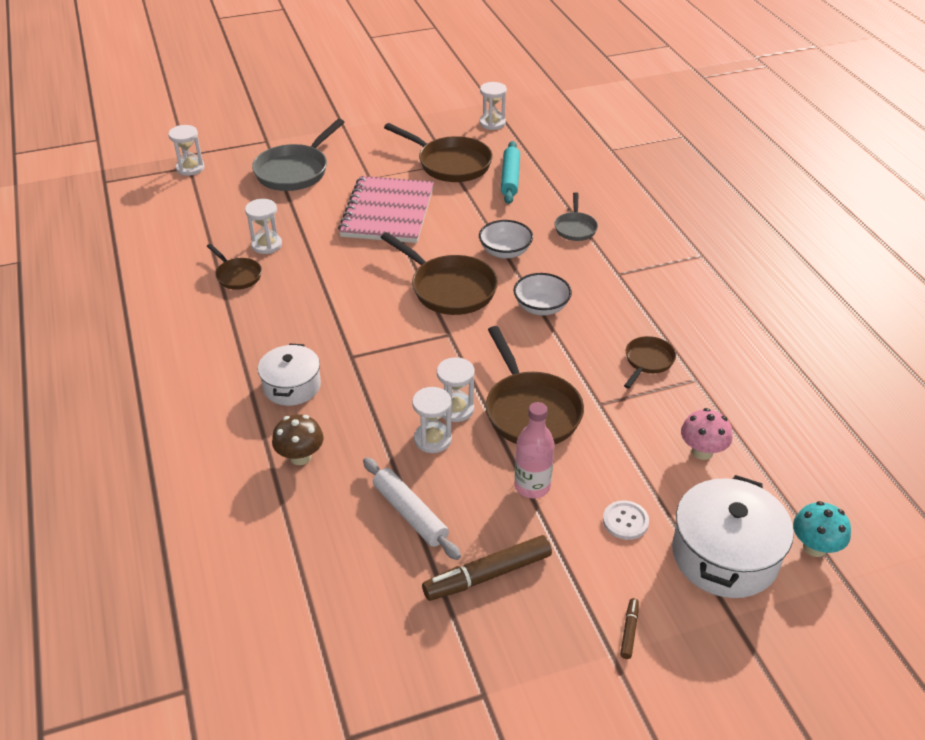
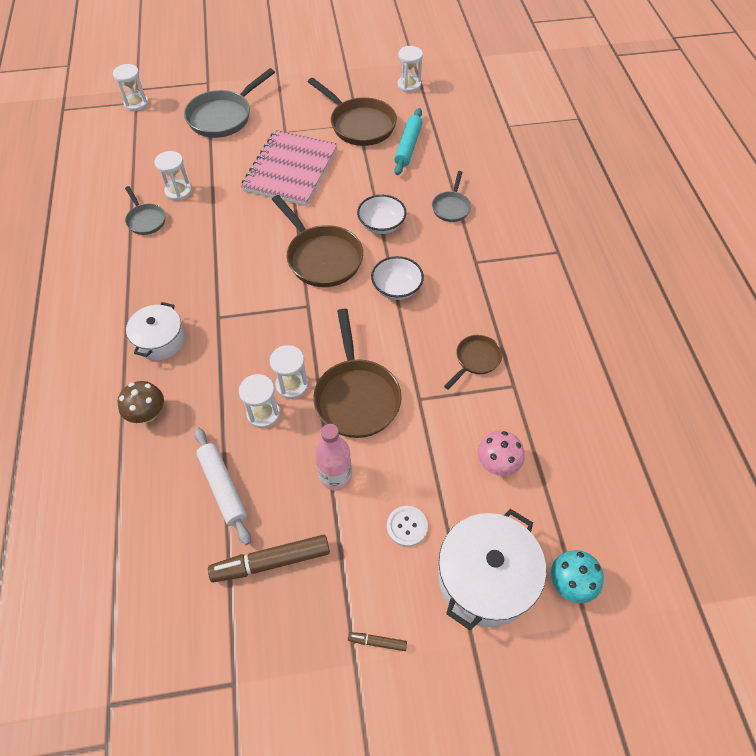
camera: 10 degrees right, 15 degrees up
brown pan [207,244,262,290] -> grey pan [125,186,166,235]
brown marker [620,598,639,659] -> brown marker turned 105 degrees counterclockwise [348,632,407,651]

